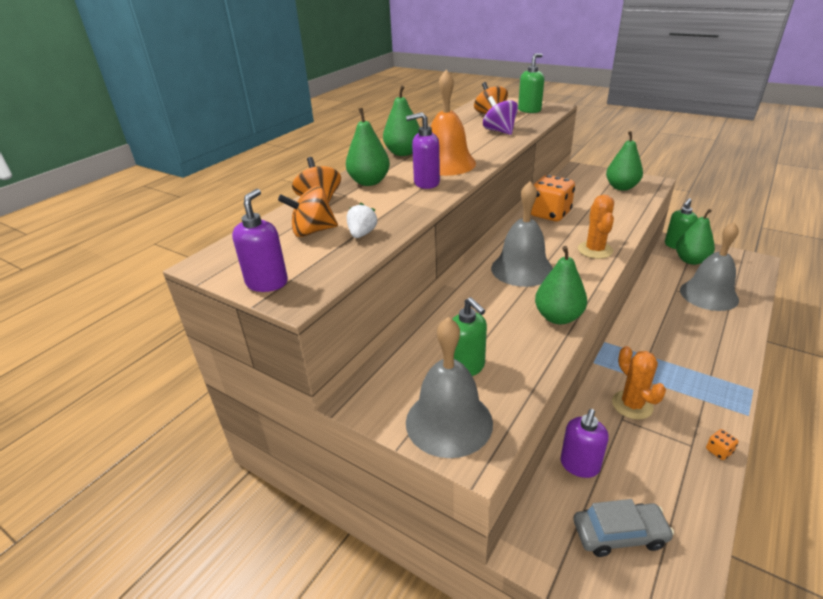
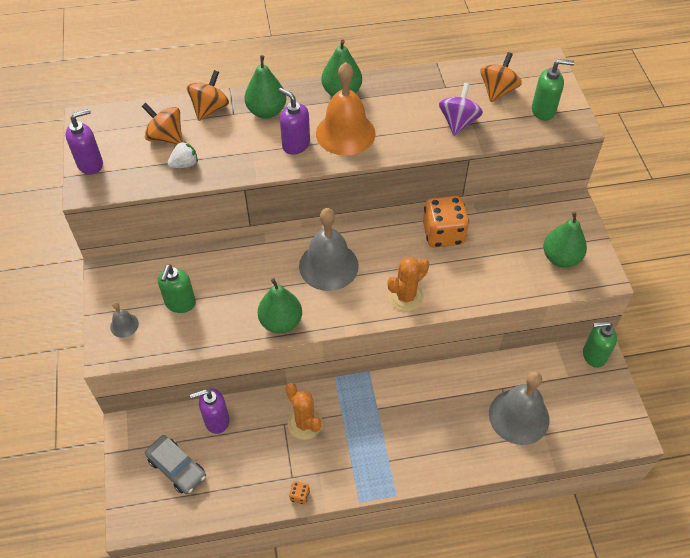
camera: 45 degrees right, 20 degrees up
grey bell [406,317,493,458] -> grey bell [110,302,139,338], size x0.45
orange cactus [612,346,666,419] -> orange cactus turned 60 degrees counterclockwise [286,383,323,440]
green pear [676,209,715,265] -> none

